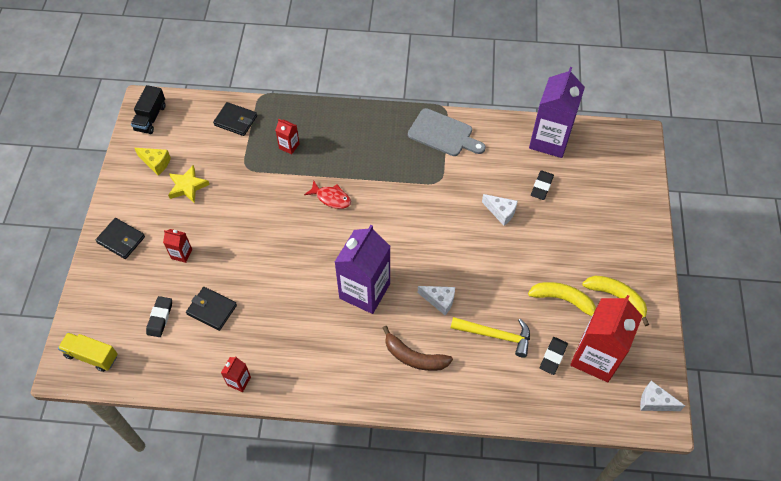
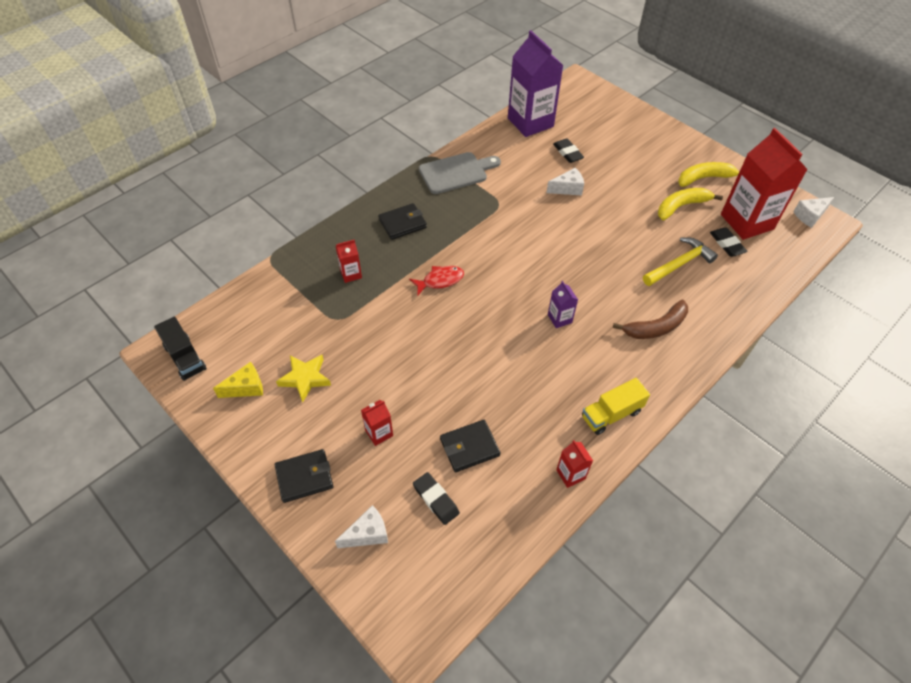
camera: 50 degrees left, 5 degrees down
yellow truck [58,332,118,372] -> yellow truck moved to [582,378,650,435]
black wallet [213,102,257,136] -> black wallet moved to [378,203,427,240]
purple carton [335,225,390,314] -> purple carton [548,281,578,328], size x0.44
white cheese [418,286,455,315] -> white cheese moved to [335,505,388,548]

